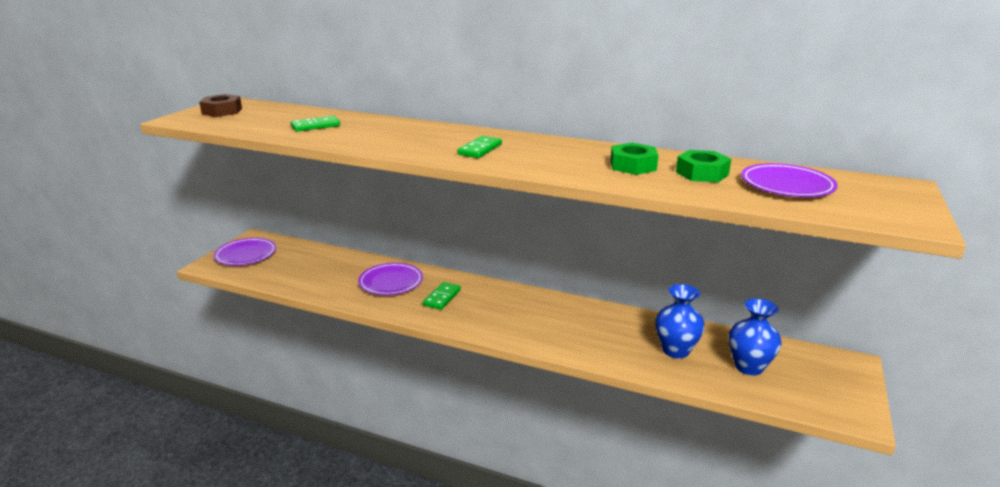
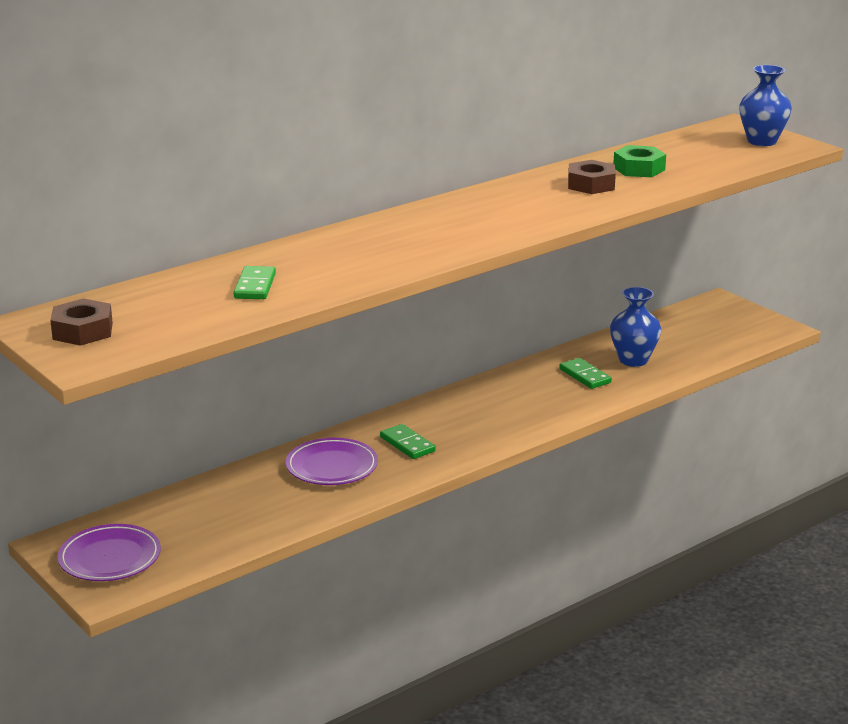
camera: 60 degrees left, 0 degrees up
green domino [458,136,502,158] -> green domino moved to [559,358,612,389]
green nut [611,143,658,175] -> brown nut [568,160,616,194]
blue vase [728,298,782,376] -> blue vase moved to [739,65,792,146]
purple plate [741,163,838,197] -> none

